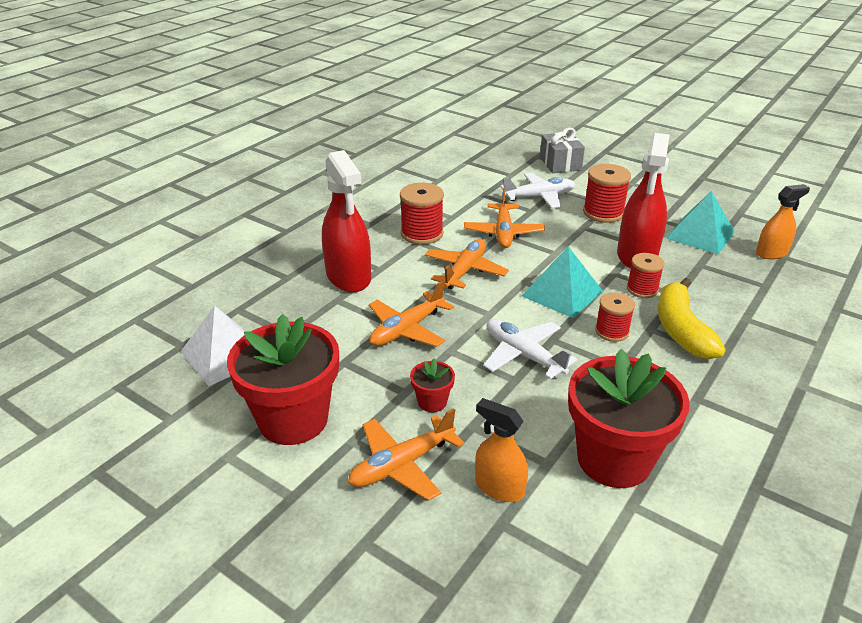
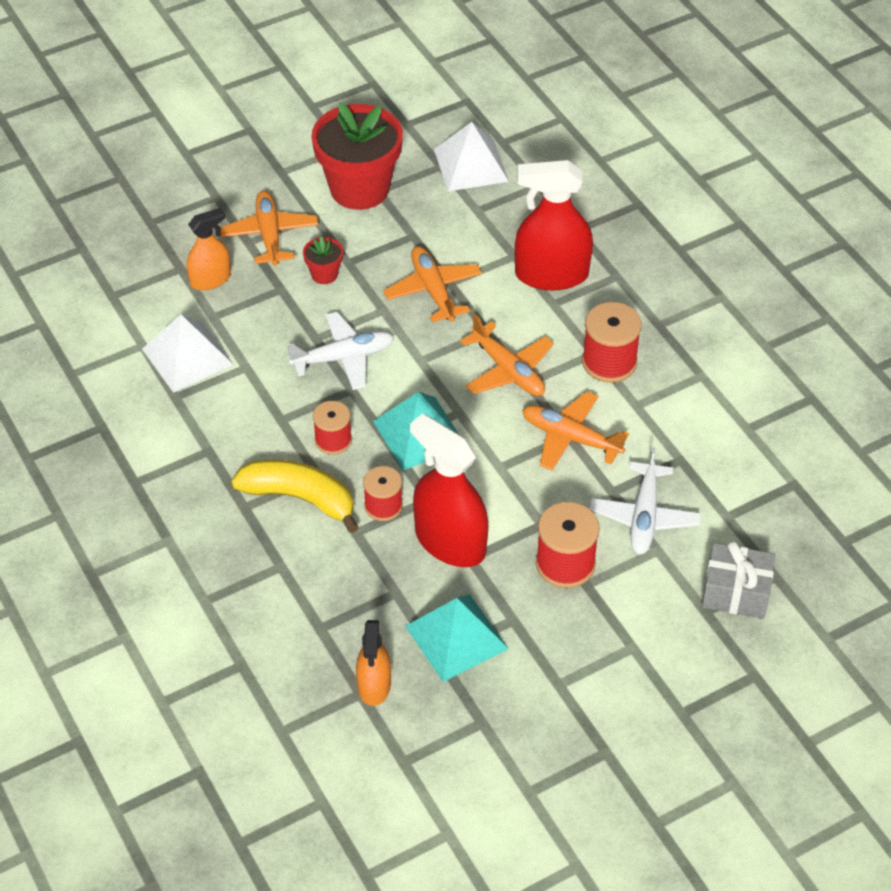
camera: 115 degrees right, 15 degrees up
red flower pot [568,349,690,488] -> white pyramid [142,314,234,393]

